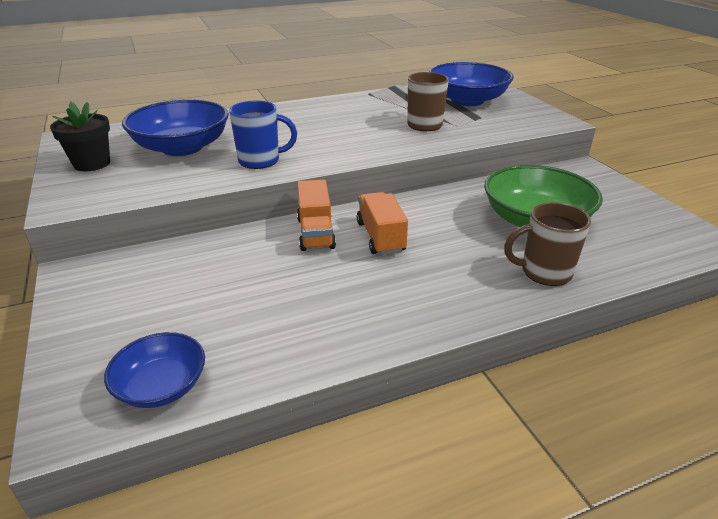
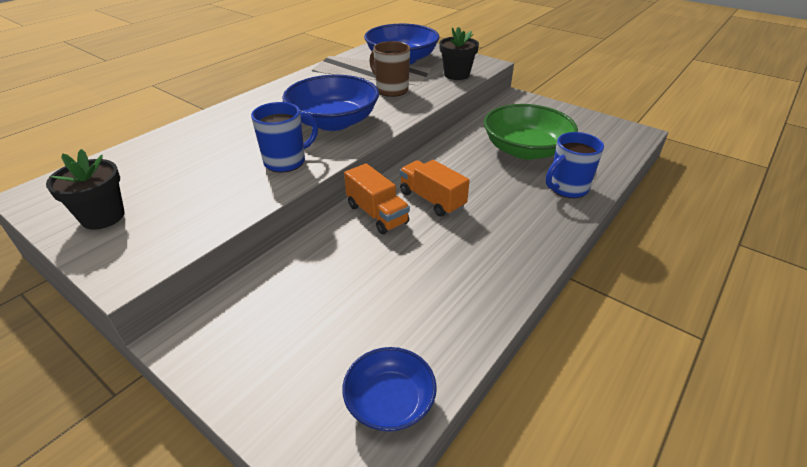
camera: 30 degrees left, 5 degrees up
blue bowl [122,99,229,156] -> blue bowl moved to [282,75,379,131]
brown mug [504,202,591,286] -> blue mug [546,132,604,198]
none -> black flower pot [439,27,479,80]

